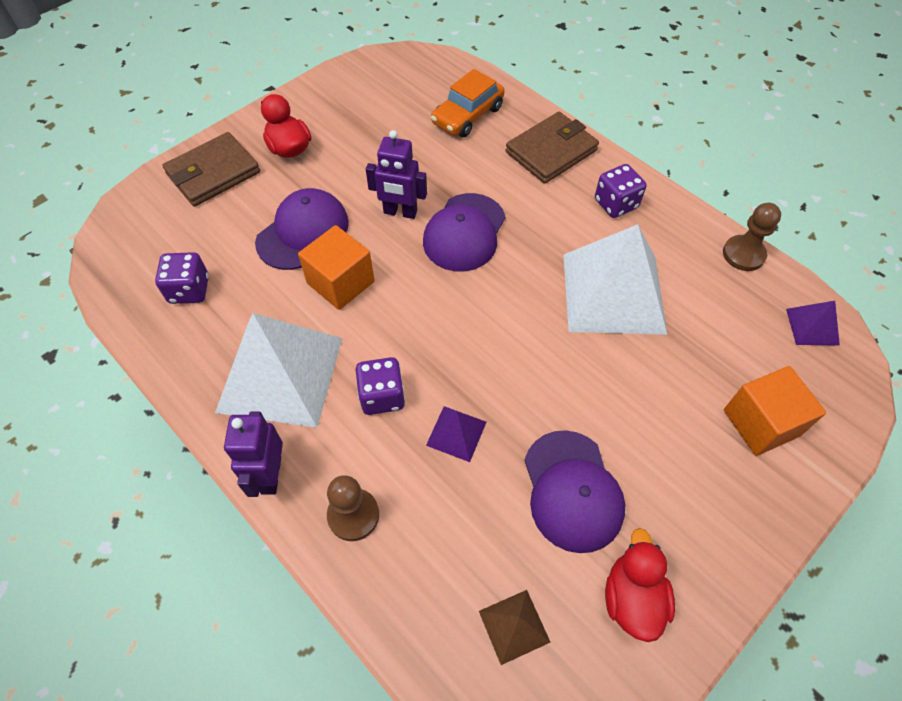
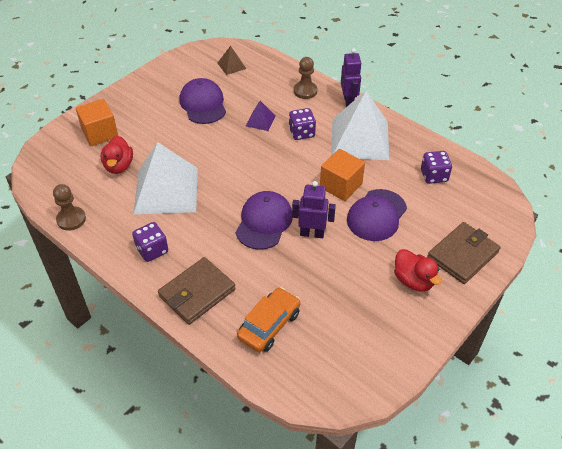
camera: 175 degrees right, 10 degrees down
red duck [605,528,675,642] -> red duck moved to [101,136,133,174]
purple pyramid [786,301,840,346] -> none

